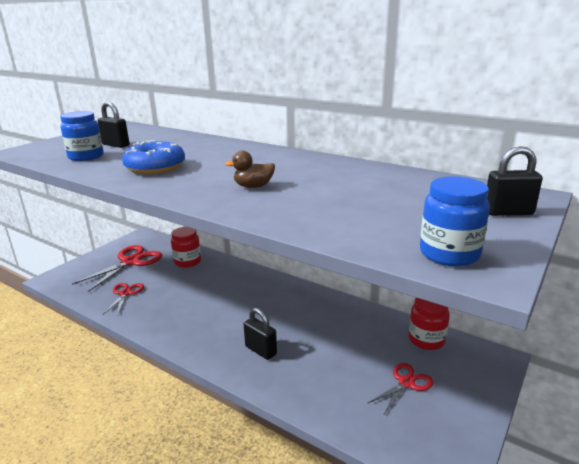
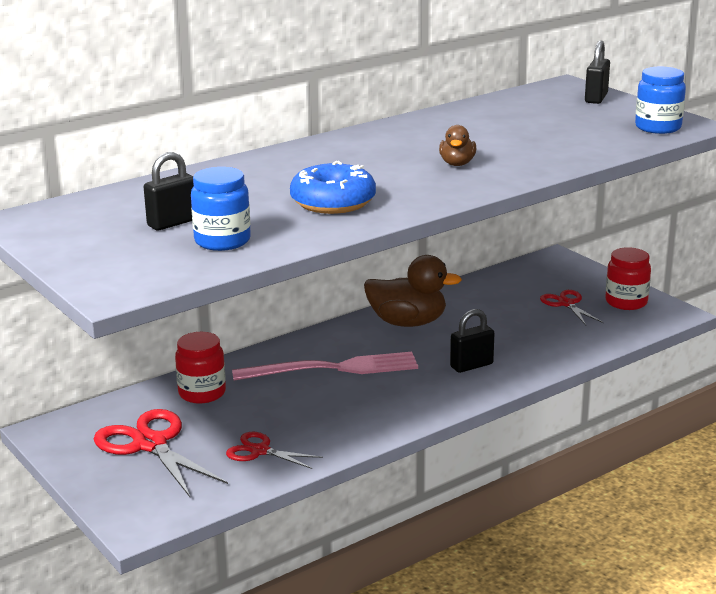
camera: 70 degrees left, 0 degrees up
red jar [409,298,450,350] -> red jar moved to [605,247,651,310]
none -> pink fork [232,352,418,381]
none -> brown duck [364,255,462,327]

